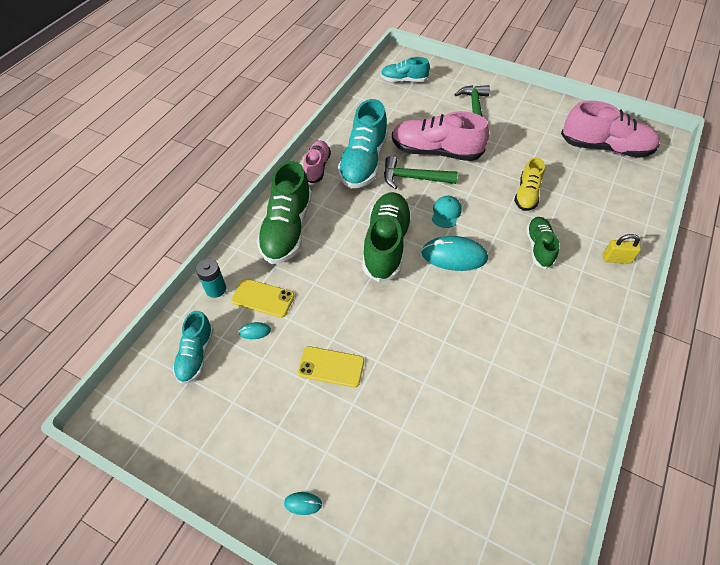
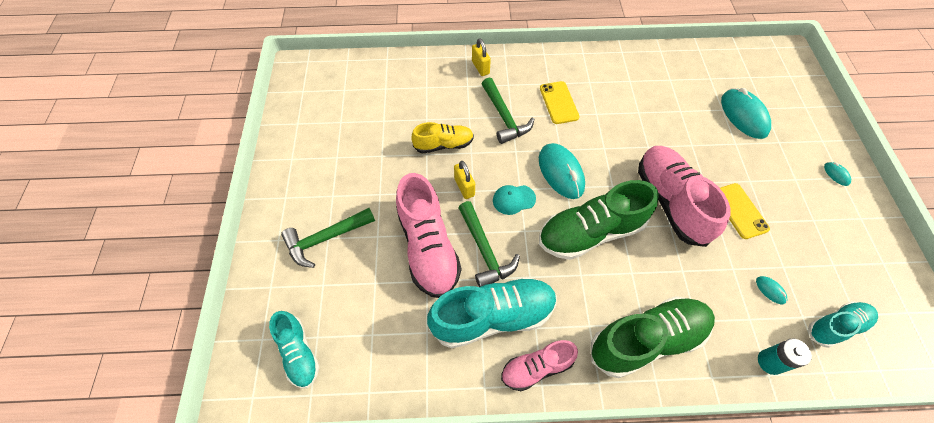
camera: 120 degrees left, 5 degrees up
yellow phone [232,279,295,318] -> yellow phone moved to [540,81,580,124]
green shoe [526,217,559,269] -> green hammer [482,77,535,144]
pink shoe [561,100,660,158] -> pink shoe moved to [638,146,731,247]
none -> yellow padlock [454,161,475,199]
none -> turquoise mouse [721,88,771,139]

